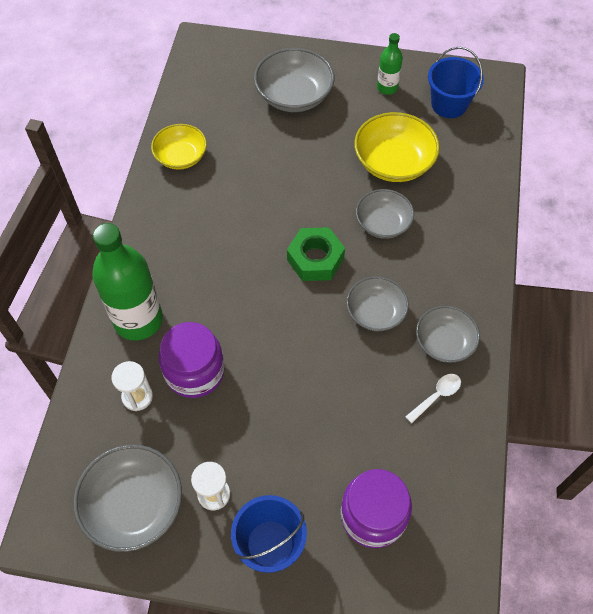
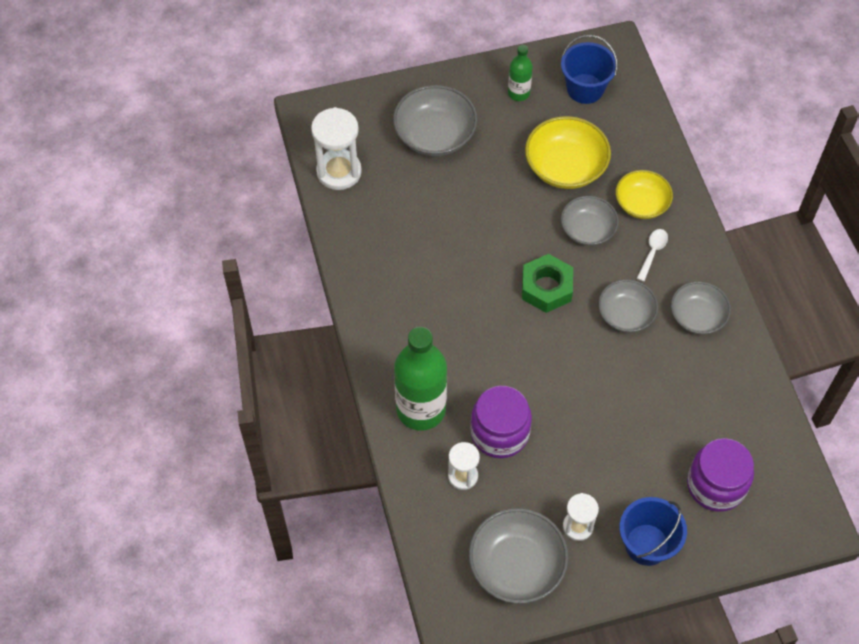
camera: 25 degrees left, 0 degrees up
yellow bowl [151,124,207,170] -> yellow bowl moved to [616,170,673,219]
white spoon [405,374,461,423] -> white spoon moved to [637,229,668,281]
none -> white hourglass [311,107,362,190]

